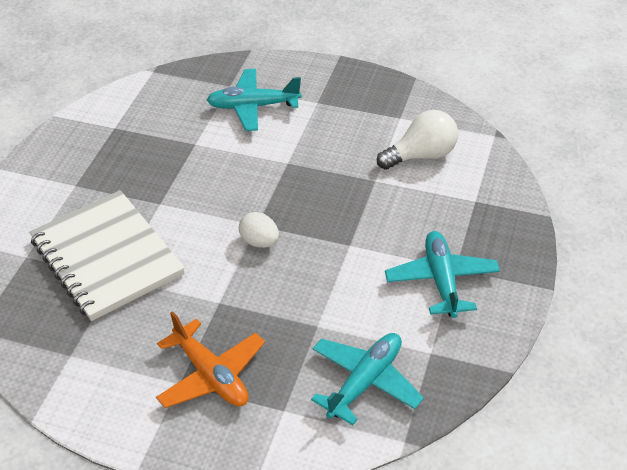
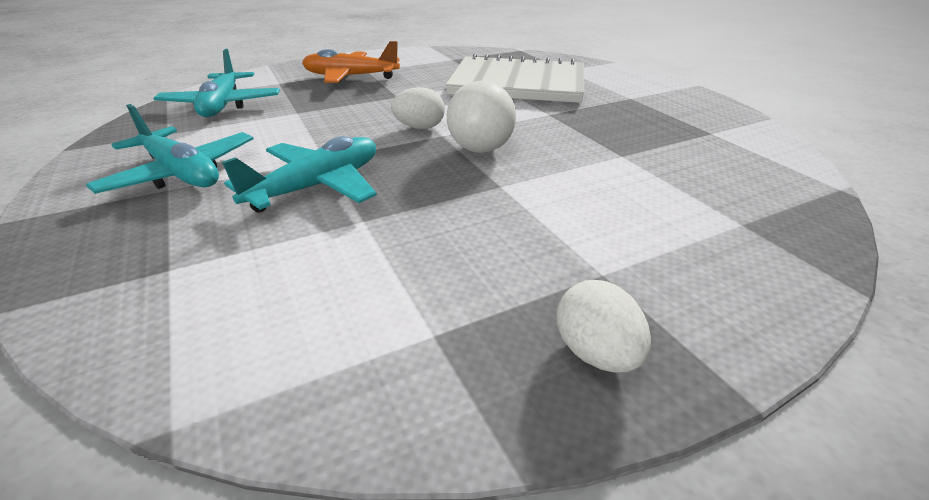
camera: 135 degrees right, 10 degrees down
turquoise plane [207,69,302,131] -> turquoise plane moved to [222,136,377,213]
white light bulb [377,110,458,170] -> white light bulb moved to [447,81,516,153]
none -> white egg [557,280,651,373]

